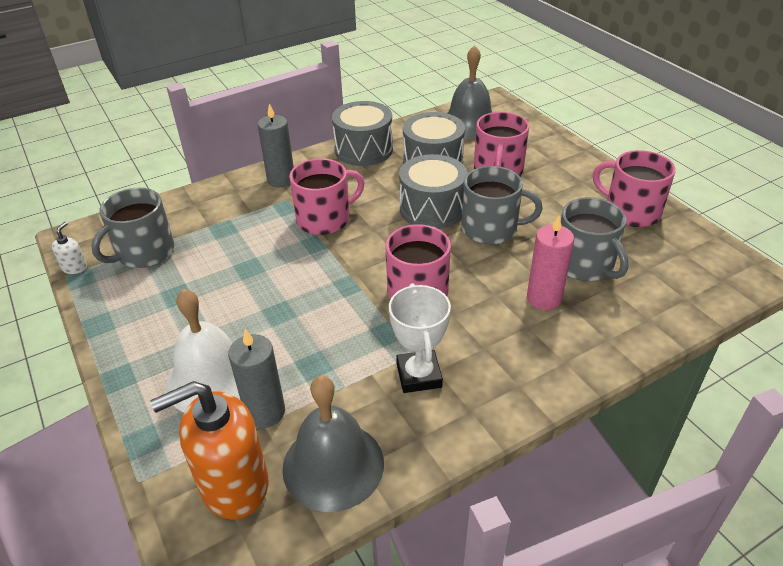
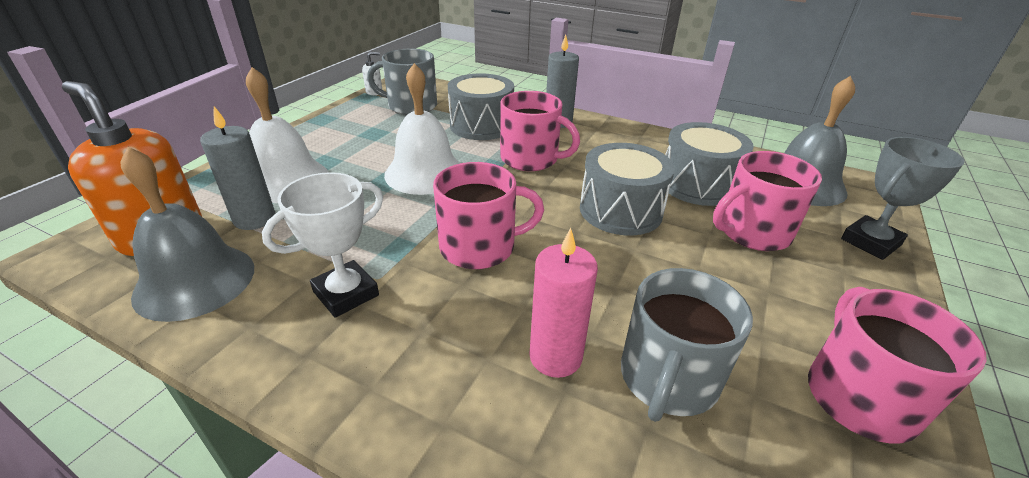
camera: 55 degrees right, 5 degrees down
grey drum [332,101,393,166] -> grey drum moved to [448,73,514,140]
grey mug [462,166,543,244] -> none
none -> white bell [384,63,460,195]
none -> grey trophy [841,137,964,260]

